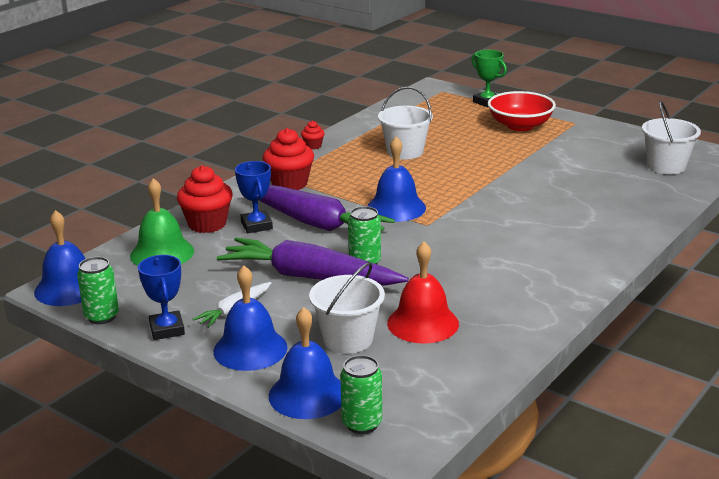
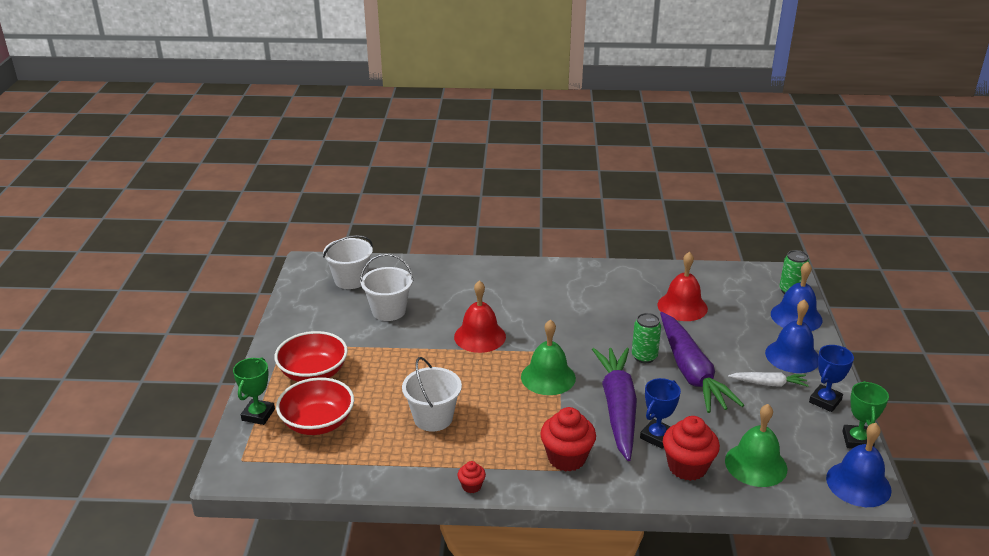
camera: 125 degrees left, 5 degrees up
green can [77,257,119,324] -> green trophy [842,381,889,449]
white bucket [309,262,385,354] -> white bucket moved to [360,254,414,321]
blue bell [368,137,426,222] -> green bell [521,319,576,395]
none -> red bowl [276,377,354,435]
none -> red bell [454,280,506,353]

